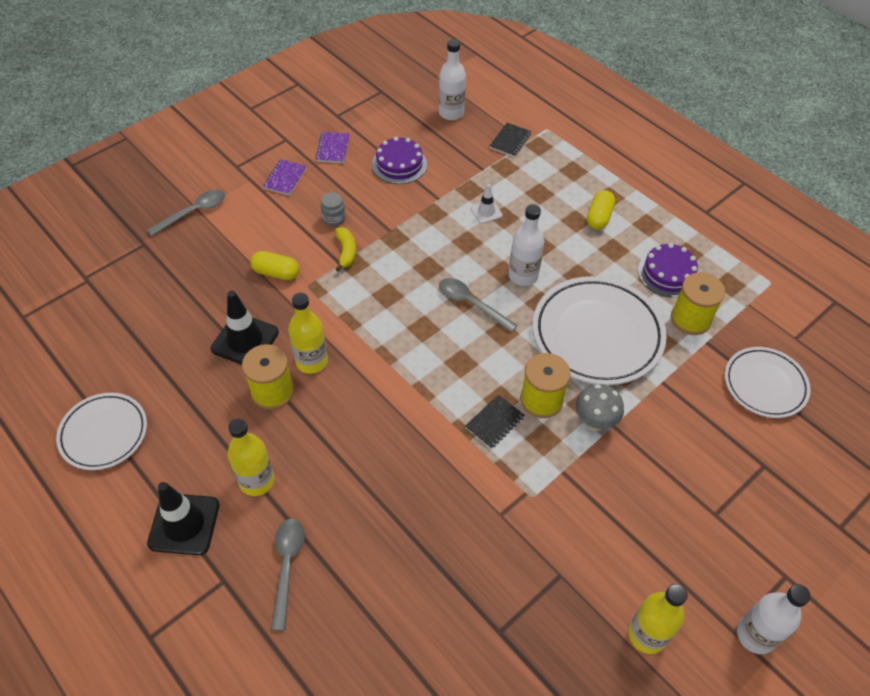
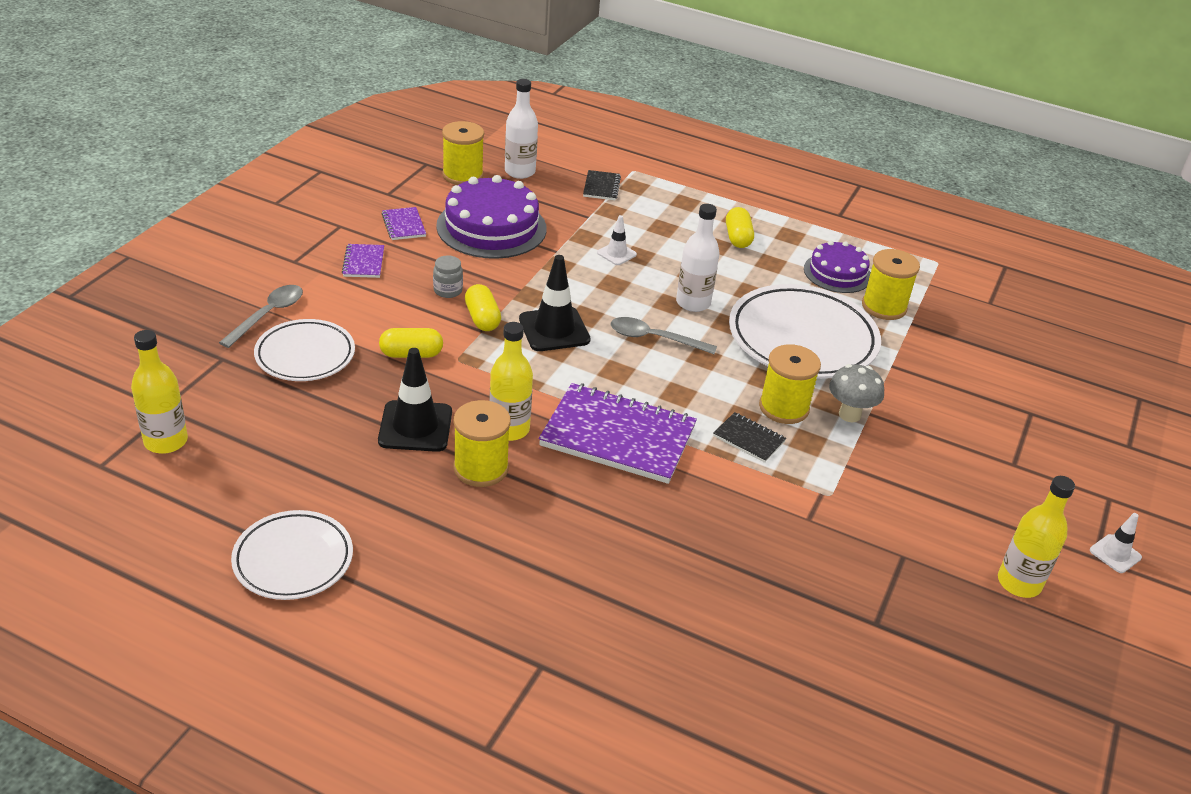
camera: 25 degrees left, 15 degrees down
black traffic cone [147,482,220,555] -> black traffic cone moved to [519,255,591,351]
yellow bottle [228,418,275,496] -> yellow bottle moved to [131,330,188,454]
grey spoon [271,519,305,631] -> none
yellow banana [335,227,356,271] -> yellow capsule [465,284,501,331]
purple cake [372,137,427,184] -> purple cake [436,175,547,259], size x1.64
black notebook [465,394,525,449] -> black notebook turned 75 degrees counterclockwise [713,412,786,463]
white plate [725,347,811,418] -> white plate moved to [254,319,355,381]
white bottle [737,584,811,654] -> white traffic cone [1090,513,1142,573]
none -> yellow spool [442,121,484,185]
none -> purple notebook [539,383,697,484]

